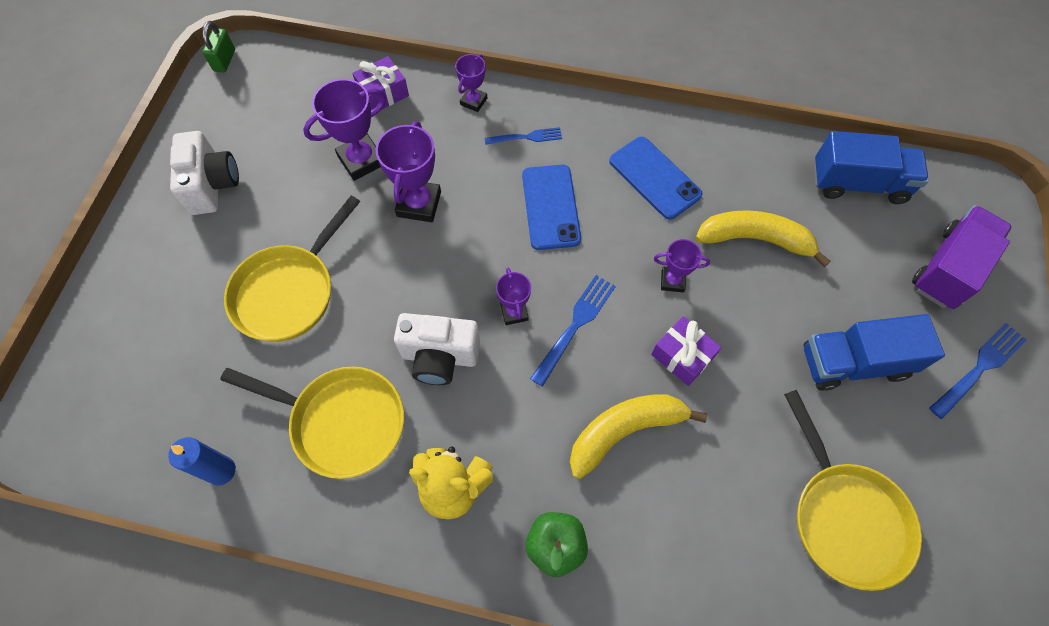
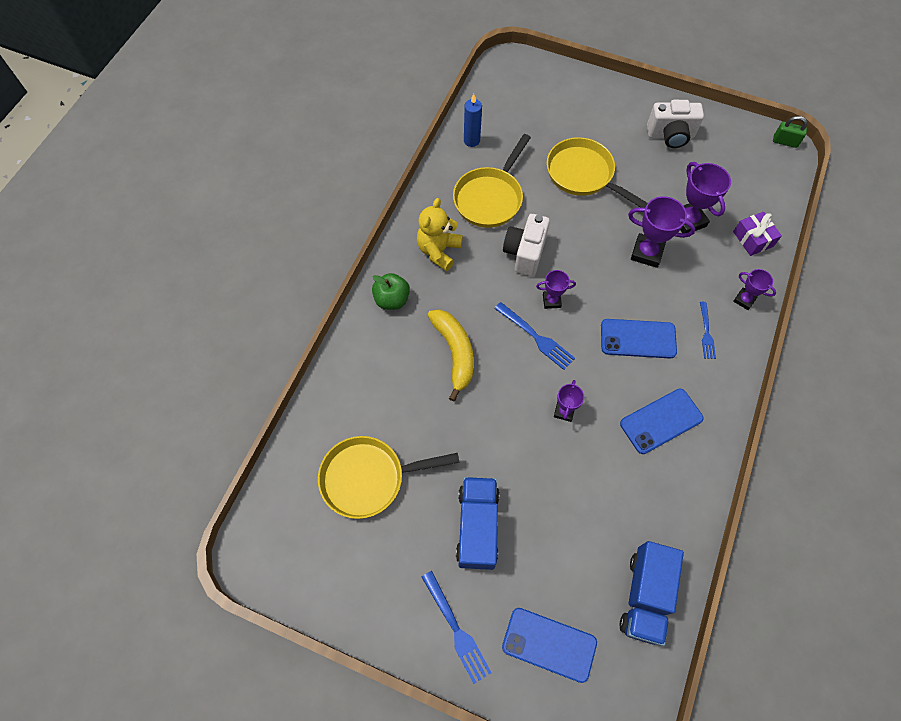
camera: 100 degrees right, 0 degrees up
purple gift [651,316,721,386] -> none
yellow banana [695,210,831,267] -> none
purple truck [912,205,1012,309] -> blue phone [502,608,597,683]

